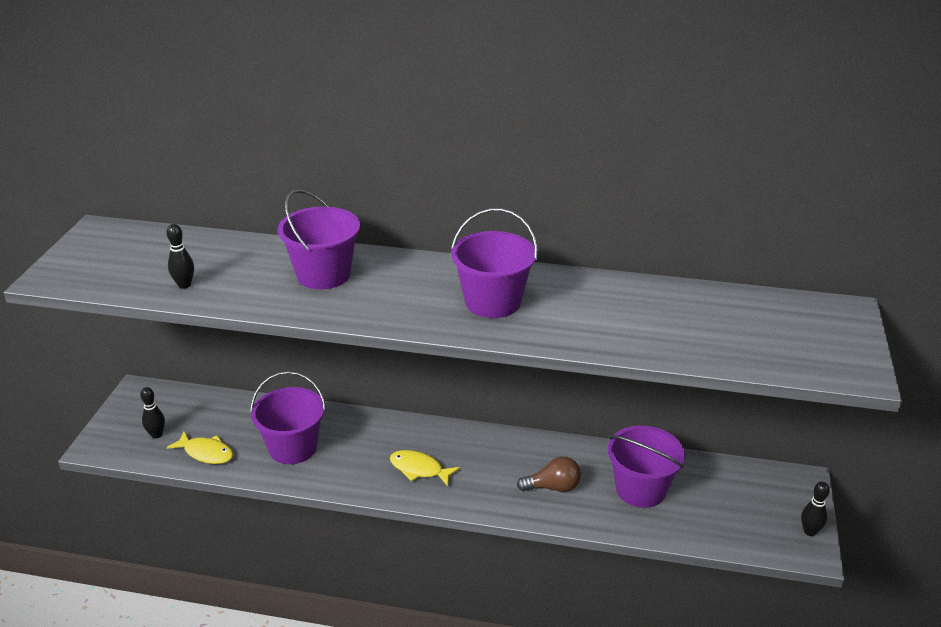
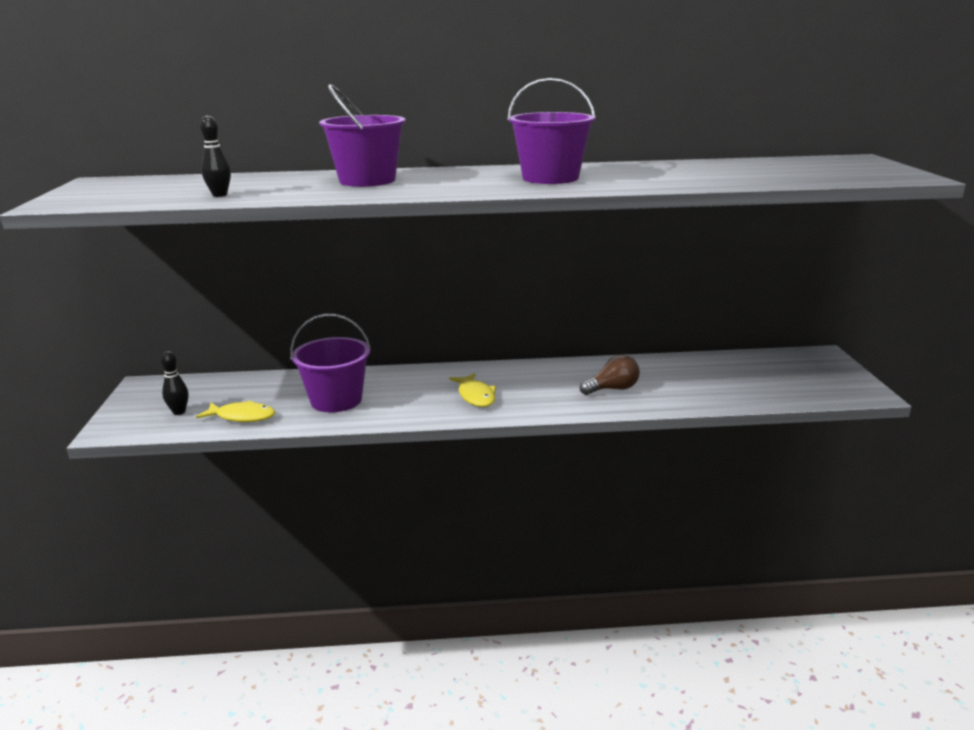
camera: 15 degrees left, 10 degrees down
yellow fish [390,450,460,486] -> yellow fish turned 120 degrees counterclockwise [449,373,496,407]
purple bucket [608,425,685,508] -> none
black bowling pin [801,482,830,536] -> none

